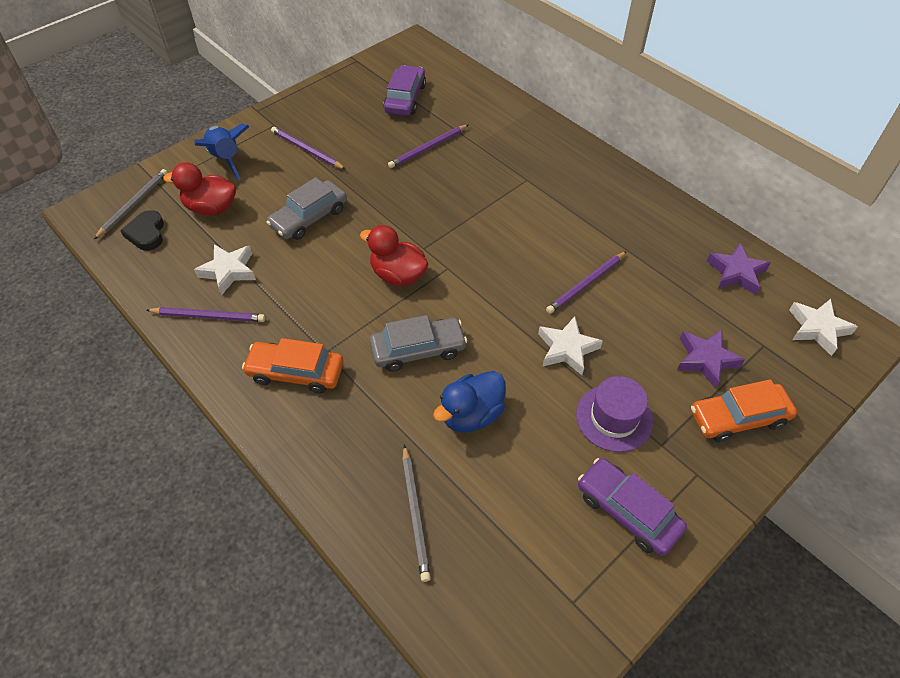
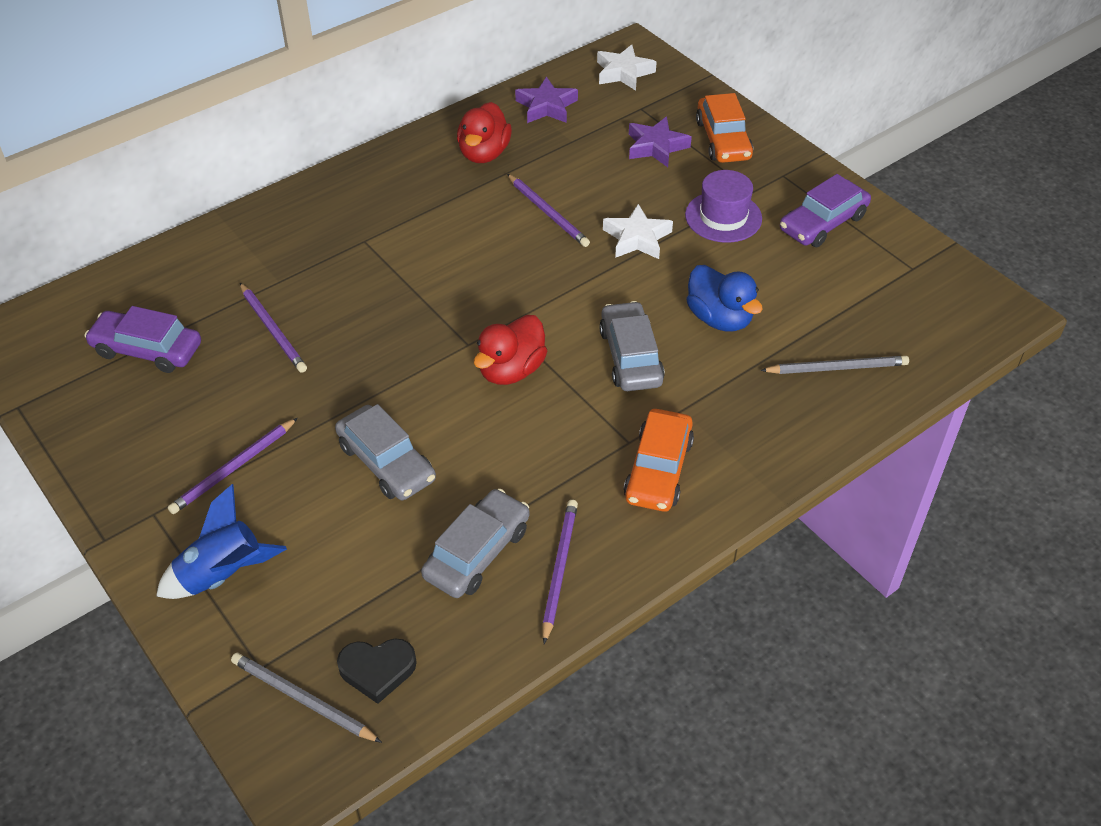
camera: 85 degrees left, 5 degrees down
red duck [163,162,236,215] -> red duck moved to [457,102,512,163]
white star [194,244,256,295] -> grey car [421,489,530,598]

